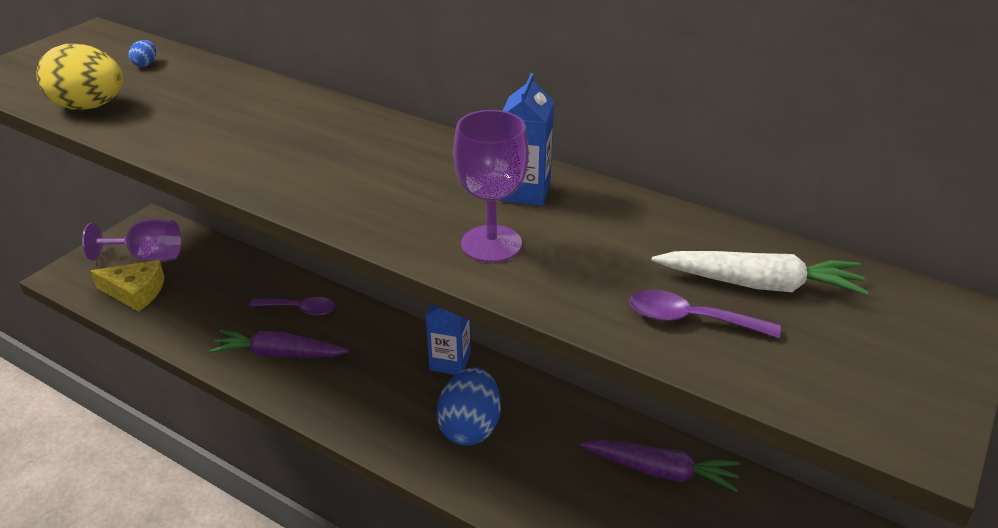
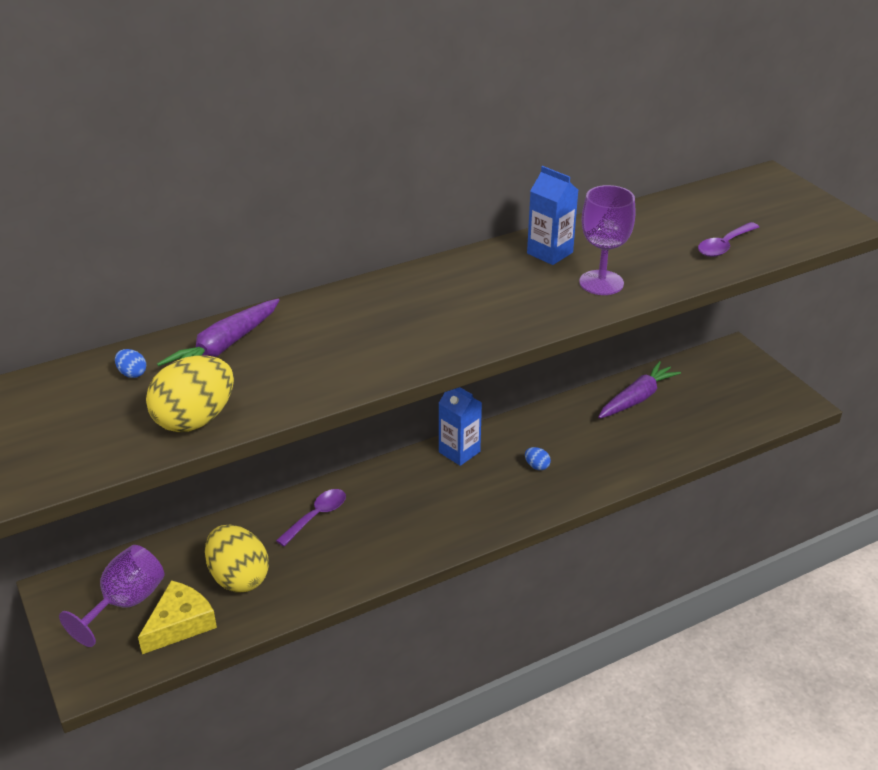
camera: 60 degrees left, 0 degrees up
purple carrot [209,330,349,358] -> purple carrot moved to [157,299,280,366]
blue egg [437,367,501,446] -> blue egg [525,447,551,470], size x0.41
white carrot [652,251,869,295] -> none
none -> yellow egg [205,525,269,593]

